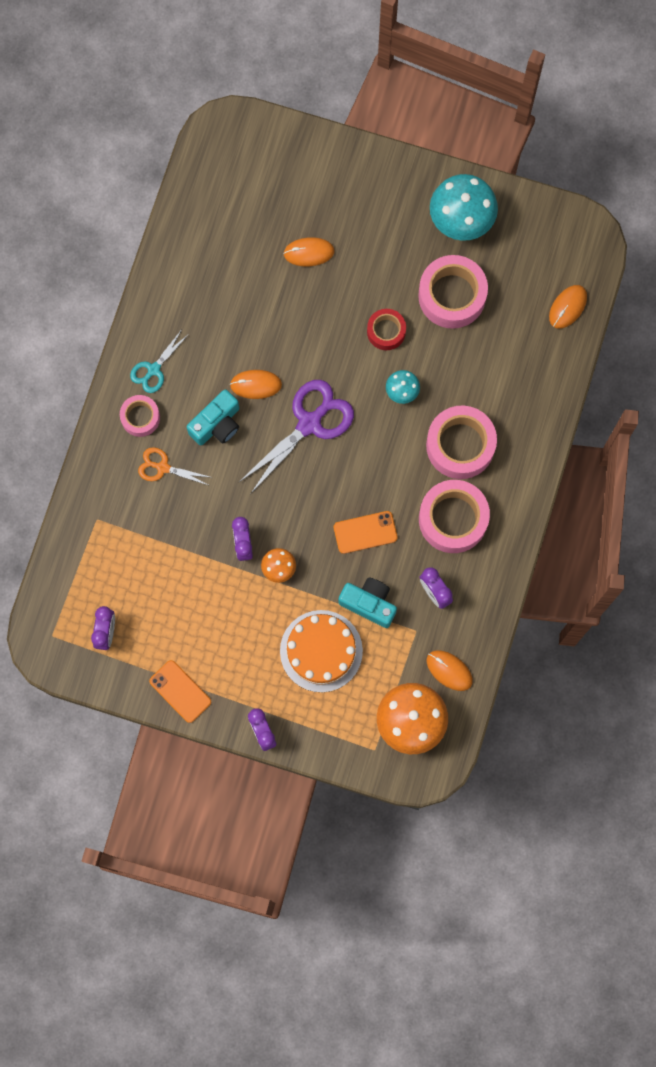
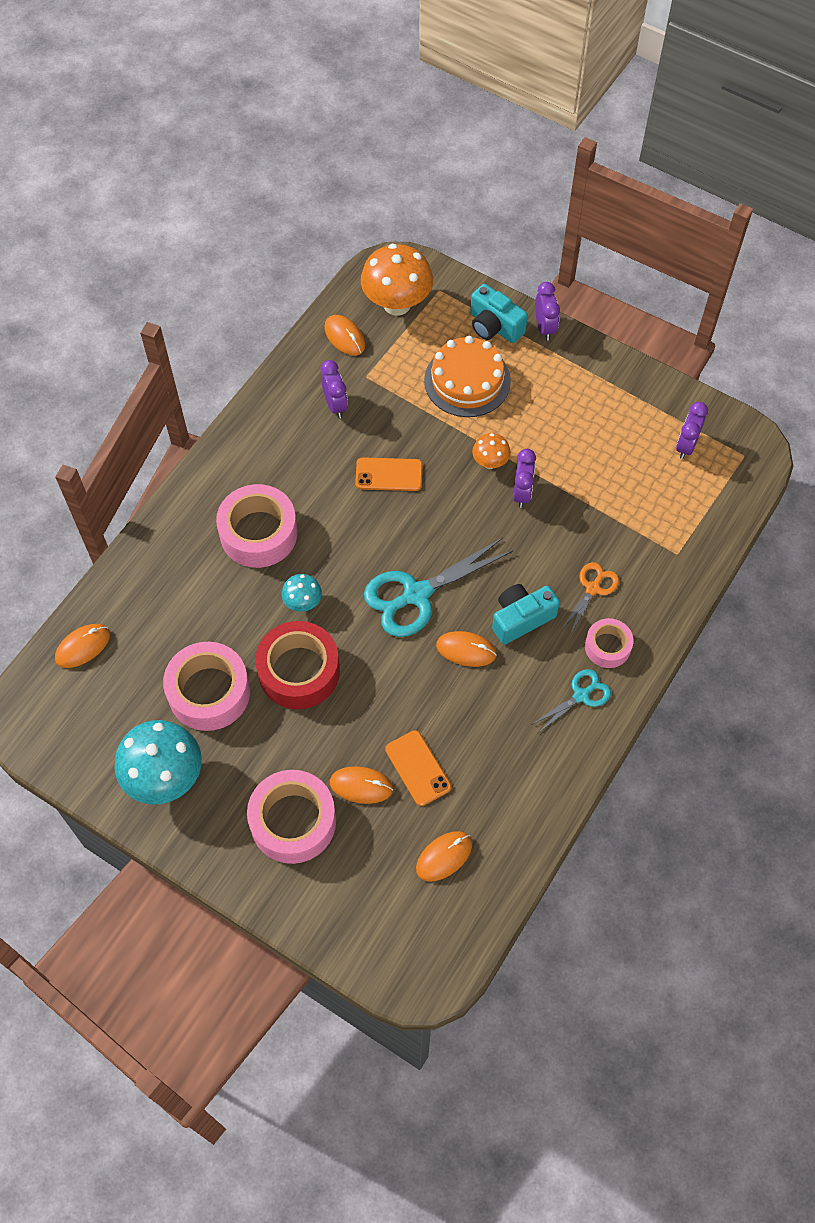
camera: 165 degrees left, 15 degrees down
orange scissors [138,447,213,486] -> orange scissors turned 90 degrees counterclockwise [561,562,619,635]
orange phone [149,660,211,723] -> orange phone moved to [385,730,451,806]
purple scissors [238,380,354,493] -> turquoise scissors [364,538,513,637]
turquoise camera [338,577,397,628] -> turquoise camera moved to [470,284,528,343]
red tape [367,309,406,350] -> red tape [255,621,340,709], size x1.75
pink tape [419,480,490,553] -> pink tape moved to [247,770,336,864]
none -> orange mouse [416,831,472,881]

